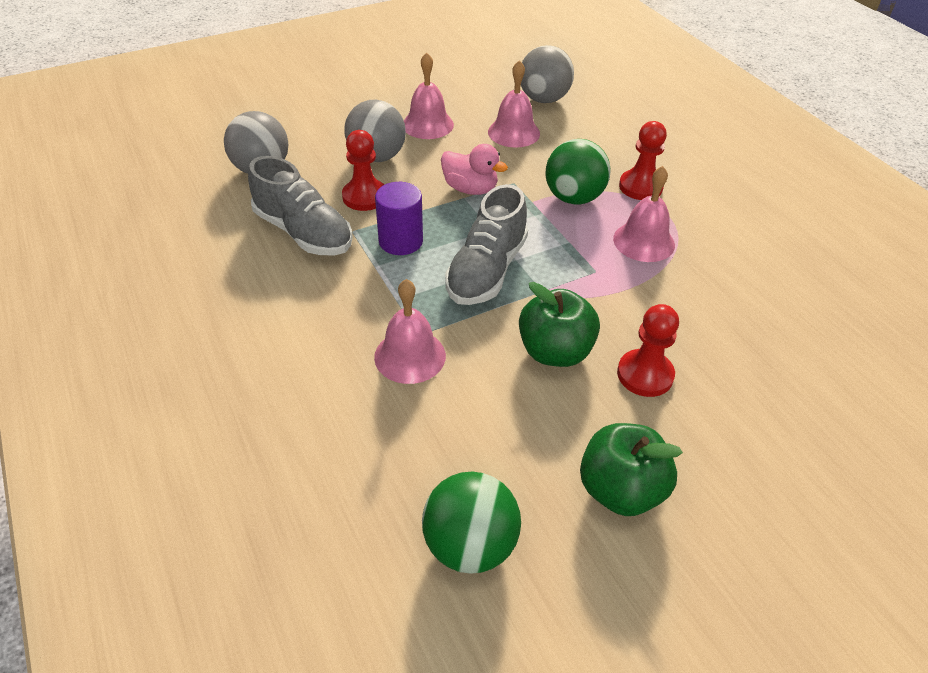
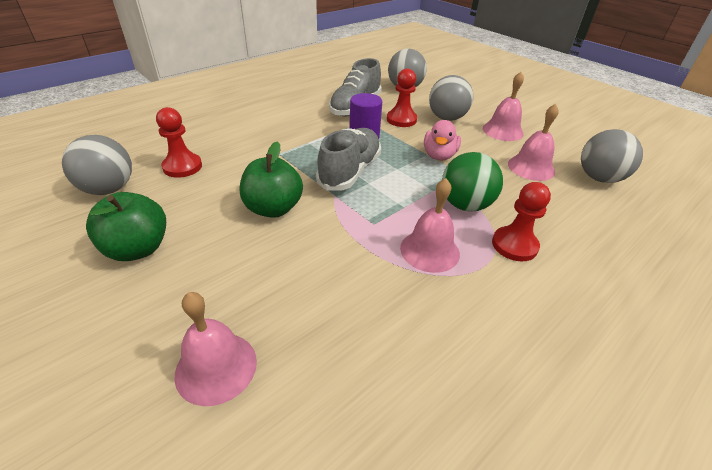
camera: 75 degrees right, 5 degrees down
pink bell [374,279,446,384] -> pink bell moved to [174,292,257,406]
green ball [422,472,521,574] -> grey ball [62,135,132,195]
grey shoe [445,184,528,305] -> grey shoe turned 105 degrees clockwise [316,128,381,191]
red pawn [617,304,679,397] -> red pawn moved to [156,107,202,178]

